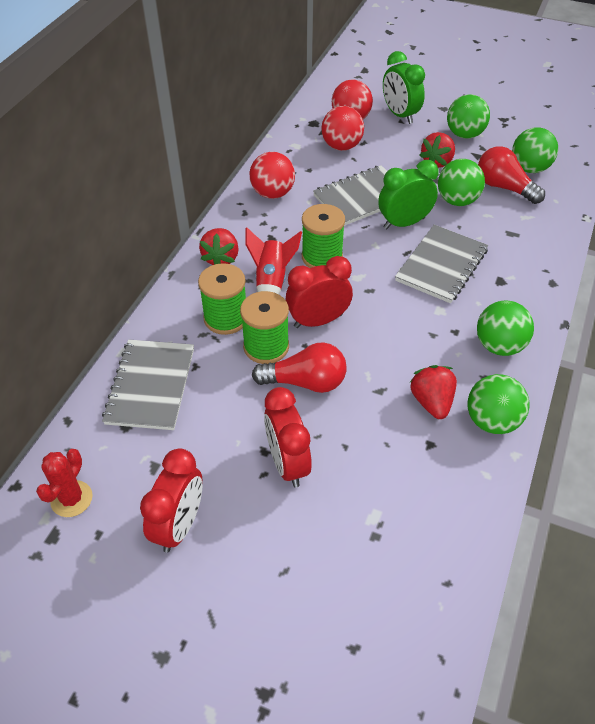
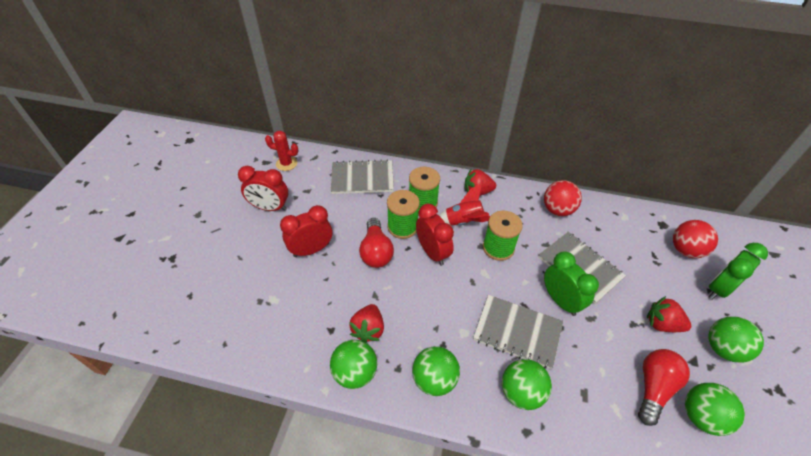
camera: 80 degrees right, 0 degrees up
red ball [321,106,364,151] -> none
red strawberry [410,365,457,419] -> red strawberry turned 120 degrees clockwise [349,304,384,343]
green ball [438,159,485,206] -> green ball moved to [502,359,552,410]

